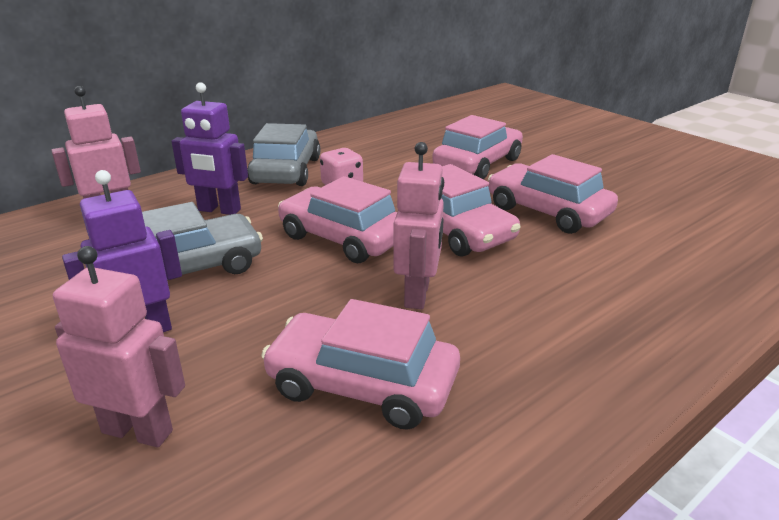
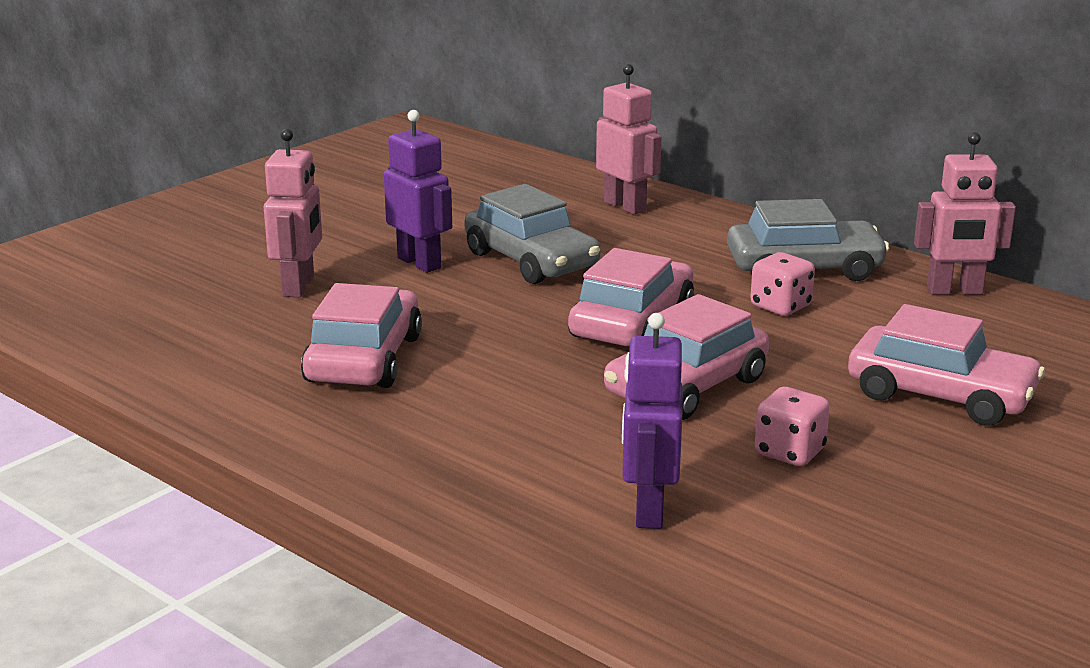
camera: 80 degrees right, 5 degrees down
purple robot [172,82,248,215] -> purple robot moved to [622,313,682,529]
pink robot [393,142,444,309] -> pink robot moved to [914,132,1016,295]
pink car [488,154,618,234] -> pink dice [755,387,830,466]

